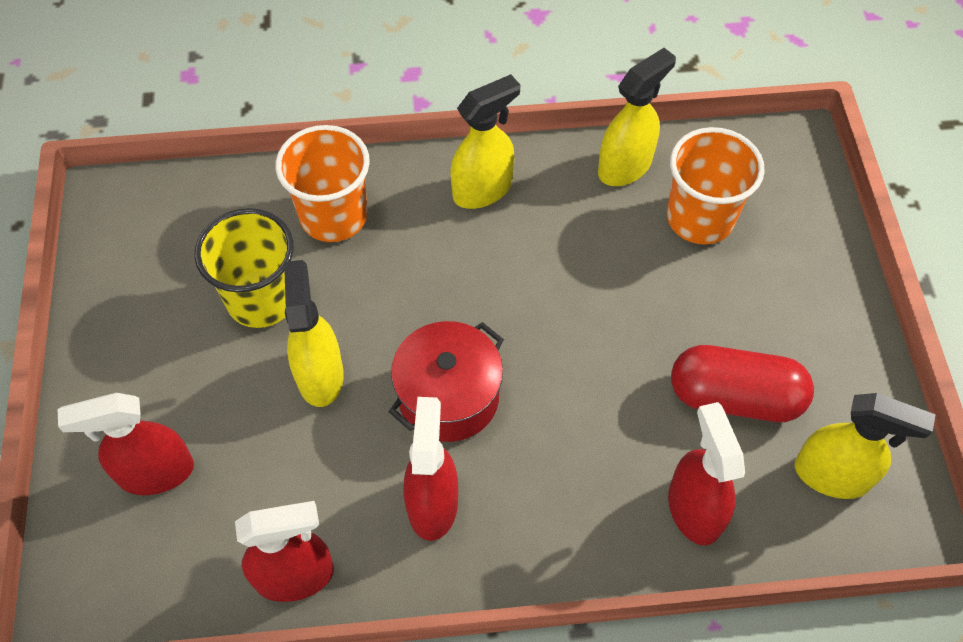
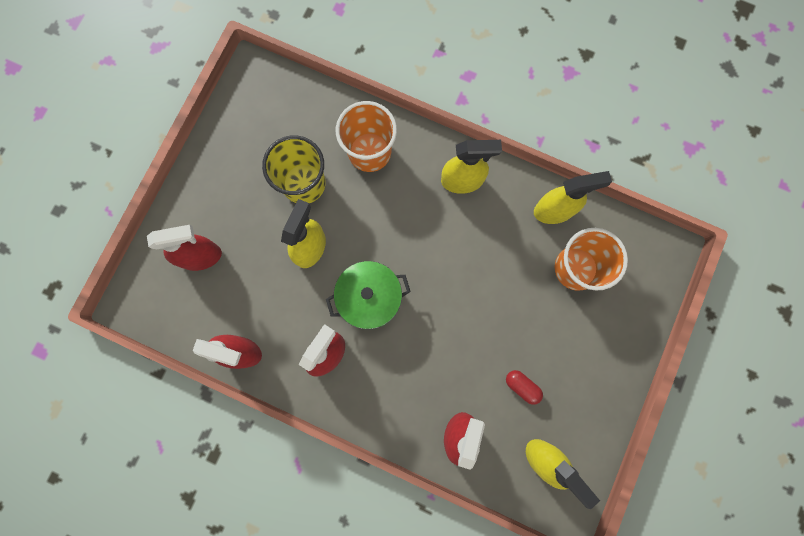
camera: 30 degrees right, 20 degrees up
red spray bottle [58,393,194,495] -> red spray bottle turned 150 degrees clockwise [147,225,222,271]
red pot [389,321,504,442] -> green pot [326,261,411,329]
red capsule [671,345,814,422] -> red capsule [506,370,543,405], size x0.48

